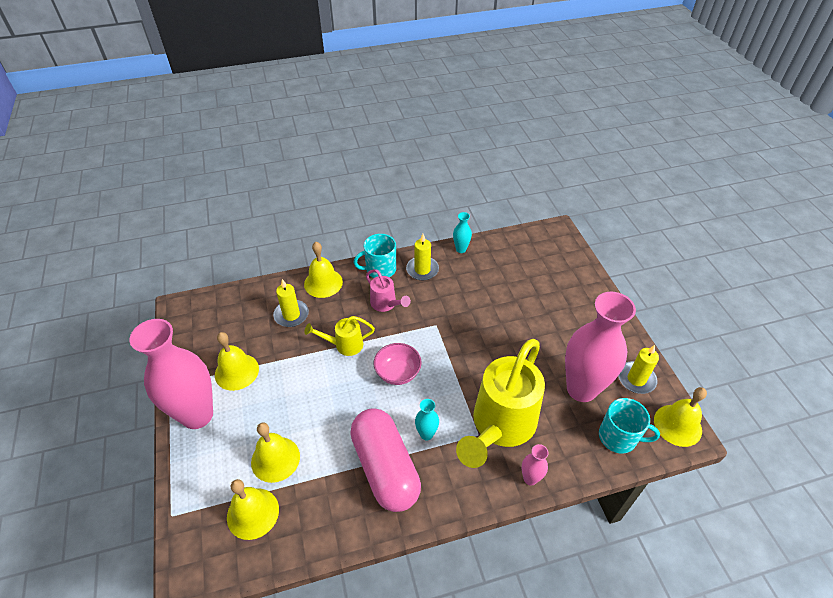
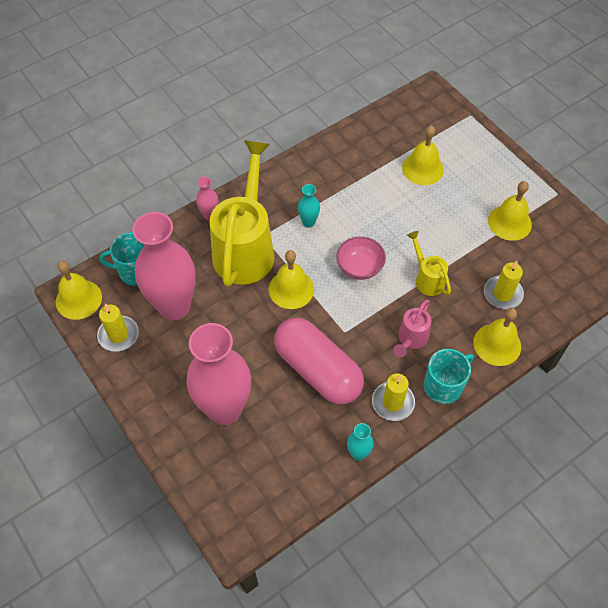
camera: 160 degrees right, 10 degrees up
pink vase [130,319,213,429] -> pink vase moved to [186,323,251,425]
yellow bell [227,479,279,540] -> yellow bell moved to [269,250,314,309]
yellow watering can [304,316,375,356] -> yellow watering can turned 90 degrees counterclockwise [407,231,451,296]
pink capsule [350,408,421,512] -> pink capsule moved to [274,318,364,404]
pink watering can [366,269,411,312] -> pink watering can turned 90 degrees counterclockwise [393,299,431,357]

